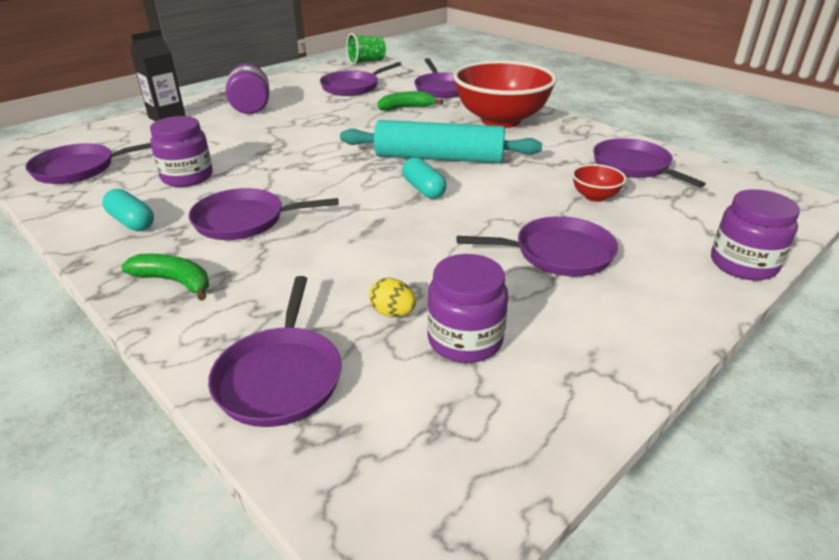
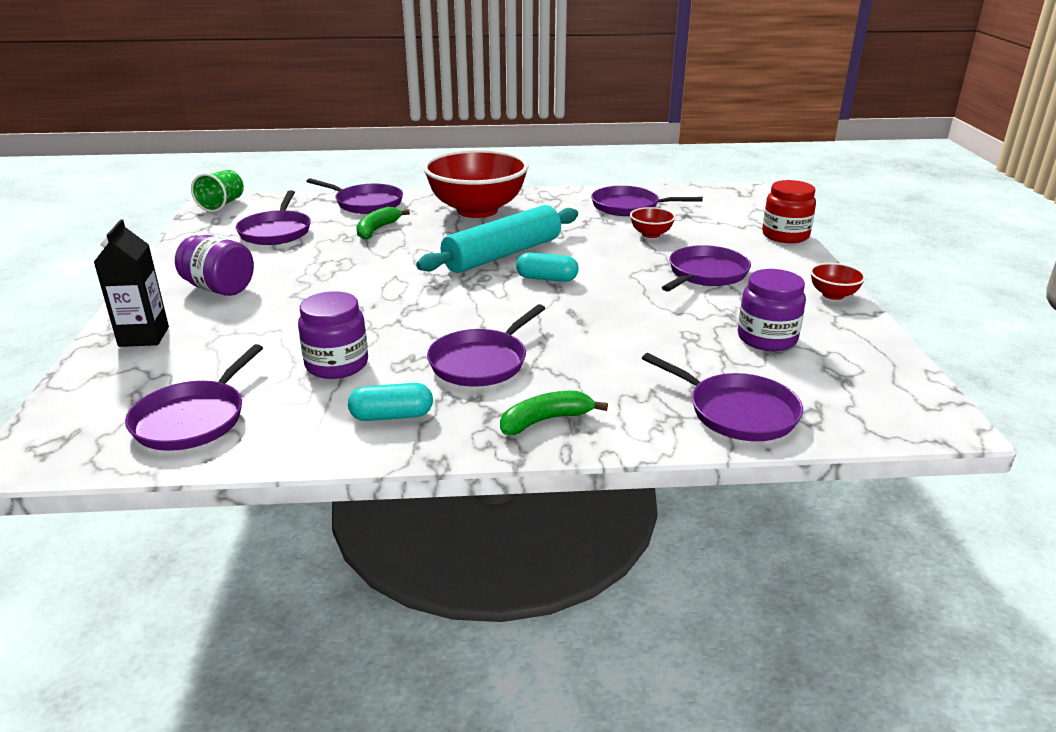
camera: 50 degrees left, 5 degrees down
yellow egg [369,278,416,317] -> none
purple jar [711,189,800,281] -> red jar [762,180,816,243]
none -> red bowl [810,263,866,300]

